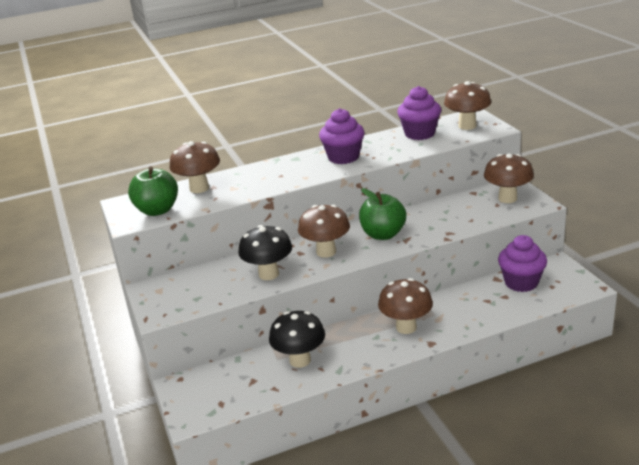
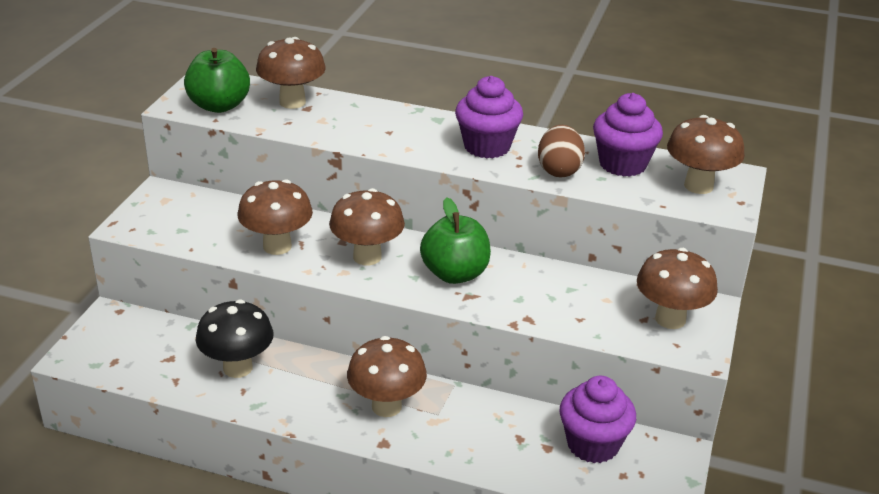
camera: 35 degrees right, 5 degrees up
black mushroom [238,225,292,280] -> brown mushroom [238,179,313,255]
none -> brown egg [538,125,585,177]

